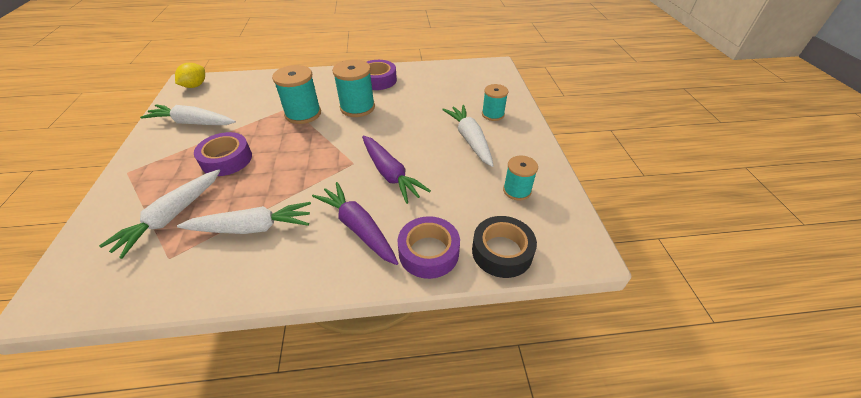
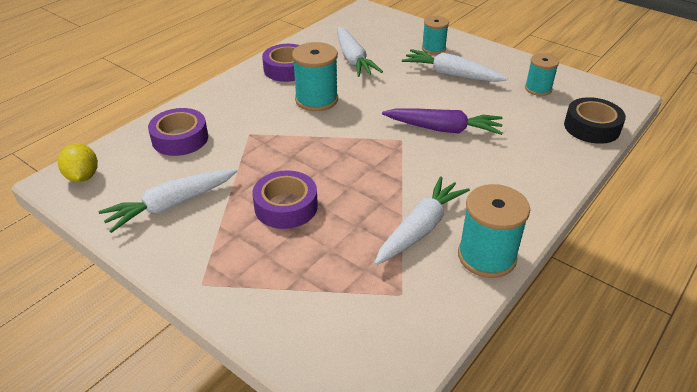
camera: 45 degrees left, 5 degrees down
white carrot [99,169,220,259] -> white carrot moved to [337,27,383,77]
turquoise spool [272,65,321,124] -> turquoise spool moved to [458,184,530,278]
purple carrot [312,182,398,265] -> none
purple tape [397,216,460,279] -> purple tape moved to [148,108,208,156]

